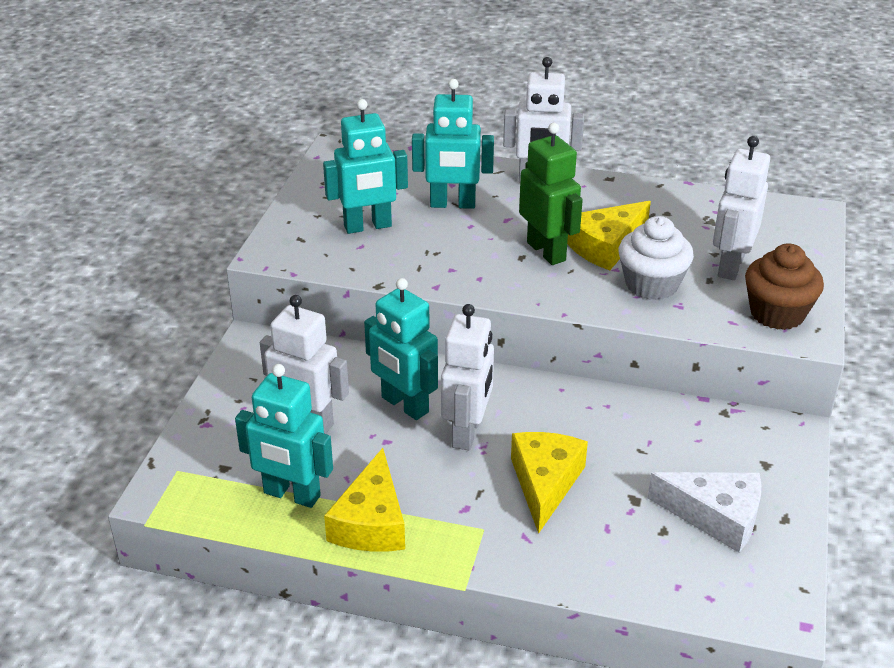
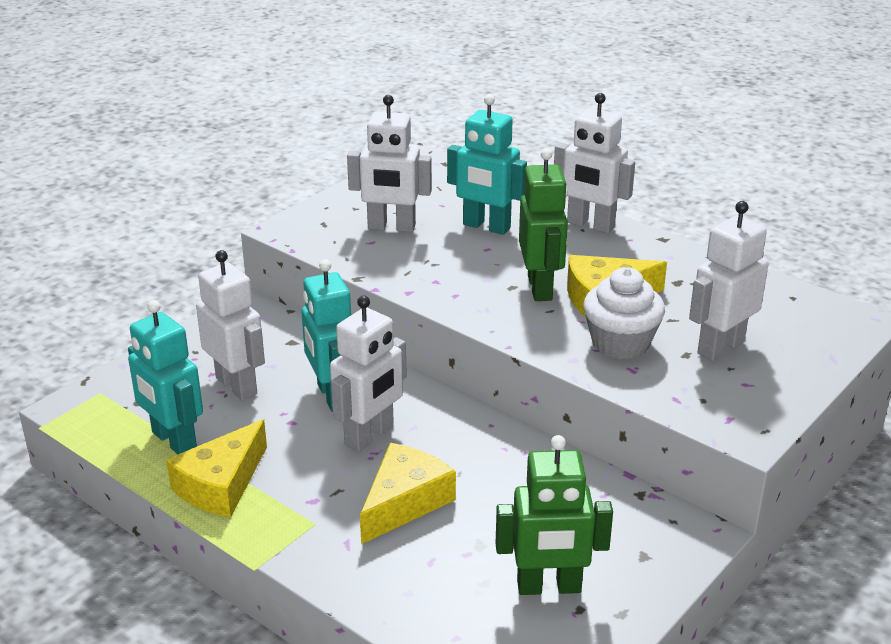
camera: 25 degrees right, 5 degrees down
turquoise robot [323,99,408,234] -> white robot [347,95,432,232]
white cheese [648,472,761,553] -> green robot [496,435,613,595]
brown cupcake [745,243,824,330] -> none

